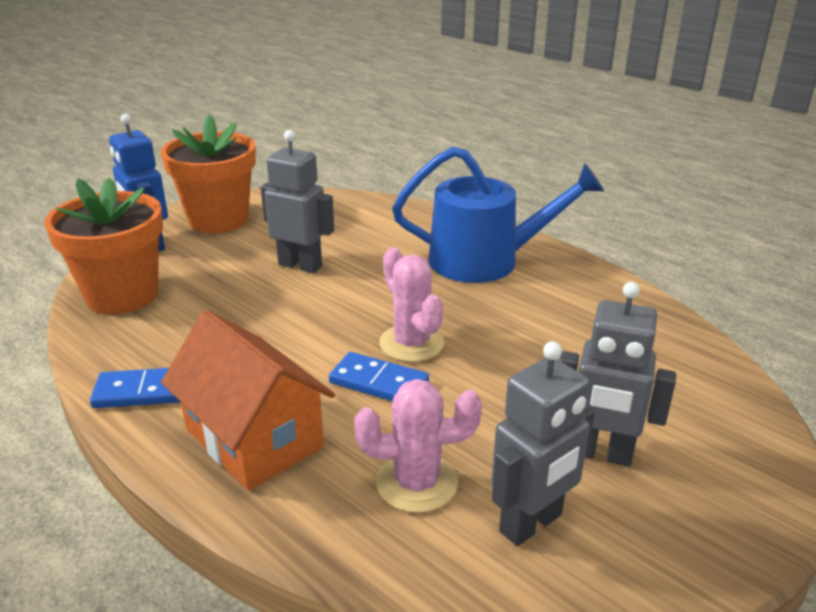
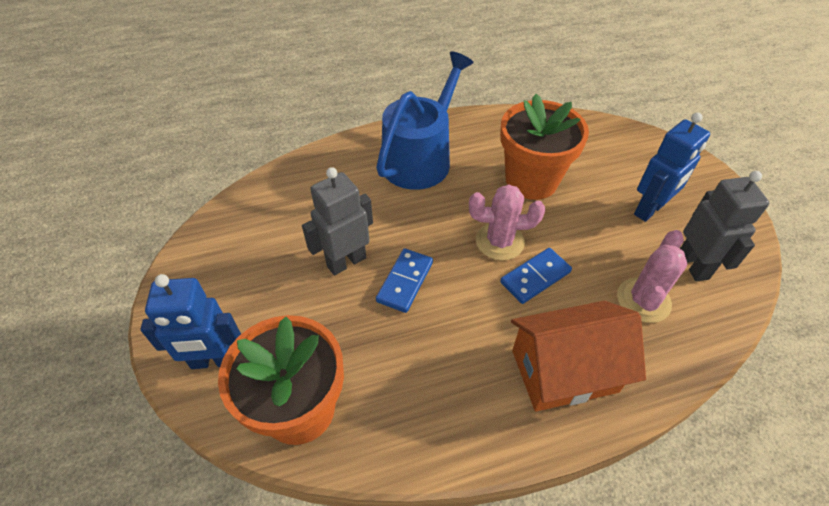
camera: 60 degrees left, 20 degrees up
blue domino [90,368,180,408] -> blue domino moved to [376,248,433,313]
orange flower pot [161,114,256,233] -> orange flower pot moved to [500,94,589,200]
grey robot [559,282,676,467] -> blue robot [634,112,710,222]

